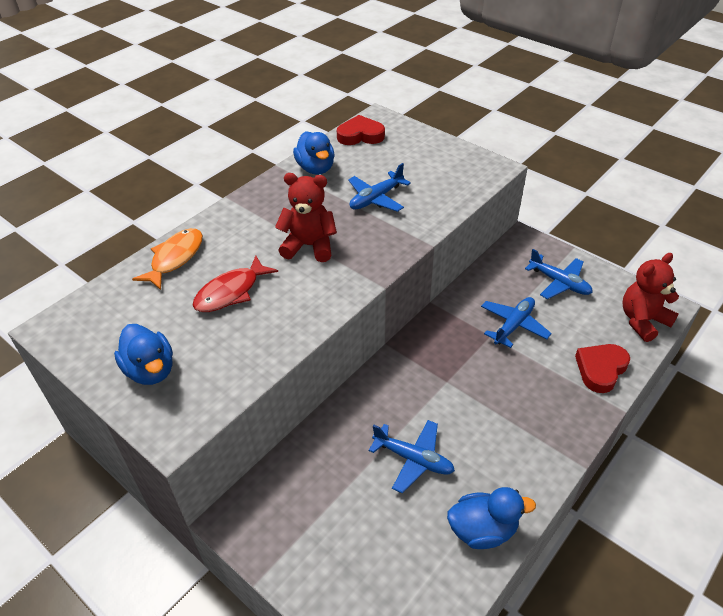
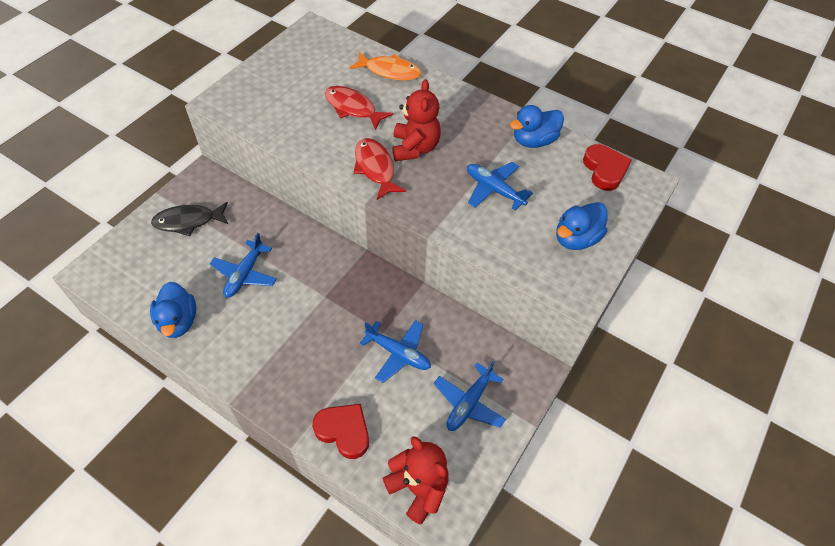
camera: 80 degrees right, 10 degrees up
blue duck [114,324,173,385] -> blue duck moved to [556,202,607,250]
none -> black fish [151,202,228,236]
none -> red fish [353,138,406,200]

